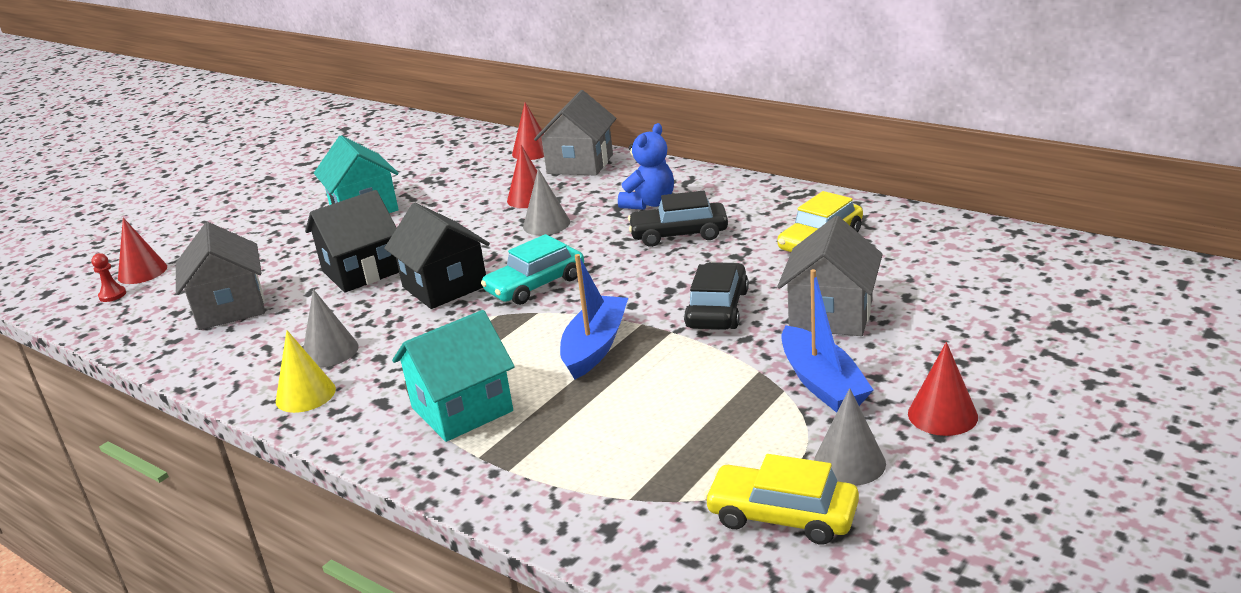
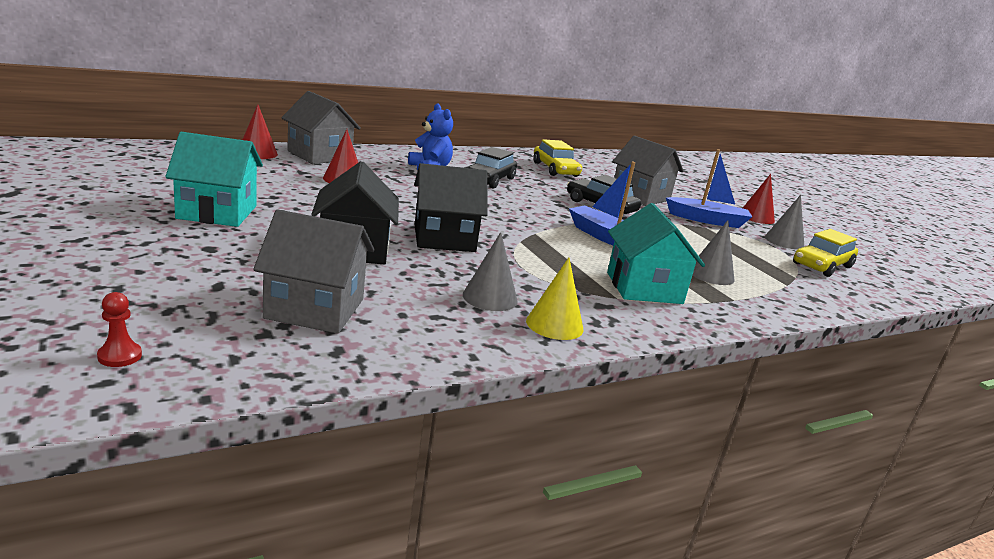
camera: 70 degrees left, 5 degrees down
red cone [118,218,167,284] -> none
turquoise car [481,234,584,305] -> none
grey cone [523,168,570,235] -> grey cone moved to [693,220,735,285]

